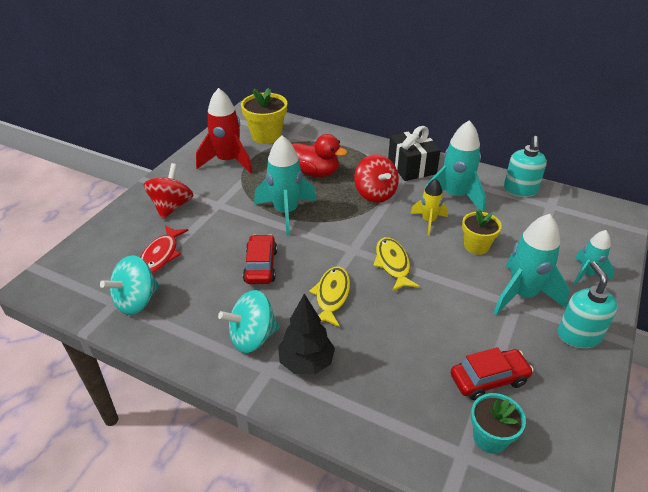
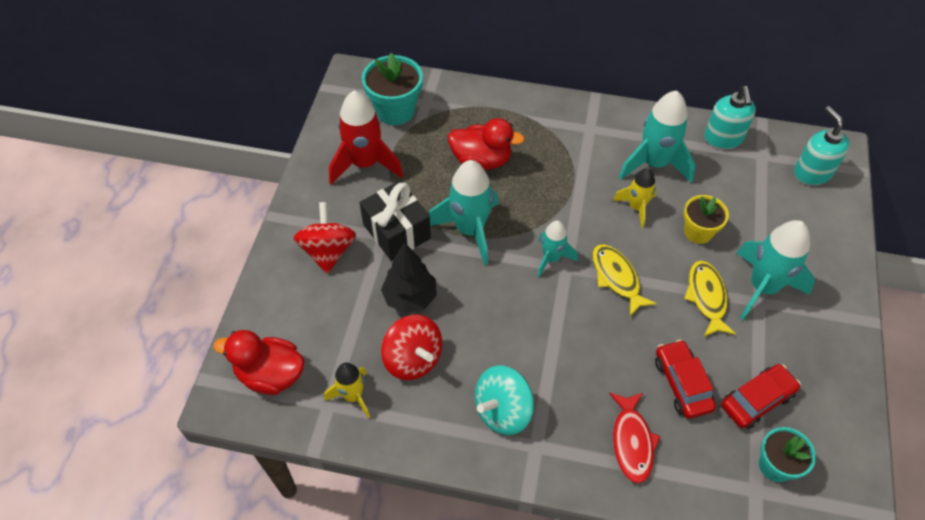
camera: 15 degrees left, 15 degrees up
turquoise spinning top [100,255,159,315] -> yellow rocket [324,363,370,418]
red fish [140,225,189,273] -> red fish moved to [609,393,661,483]
yellow flower pot [241,88,287,144] -> turquoise flower pot [362,53,423,125]
red car [243,234,277,284] -> red car moved to [655,339,716,419]
black tree [278,293,335,375] -> black tree moved to [381,242,437,313]
yellow fish [309,266,350,327] -> yellow fish moved to [684,260,736,337]
red spinning top [354,154,399,203] -> red spinning top moved to [381,315,442,380]
black gift [388,126,441,181] -> black gift moved to [359,181,431,261]
turquoise soap dispenser [558,262,618,348] -> turquoise soap dispenser moved to [794,106,850,185]
turquoise rocket [573,230,614,286] -> turquoise rocket moved to [537,220,578,277]
none -> red duck [213,330,305,395]

